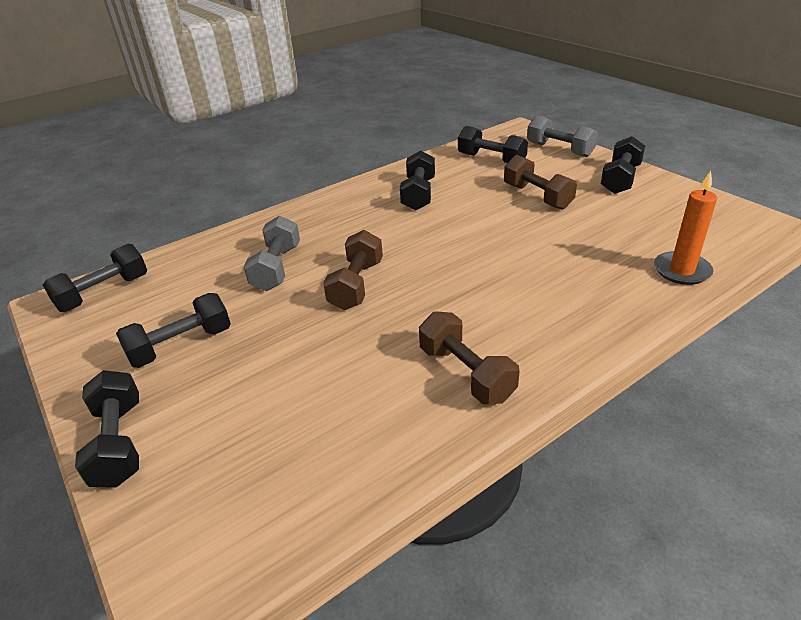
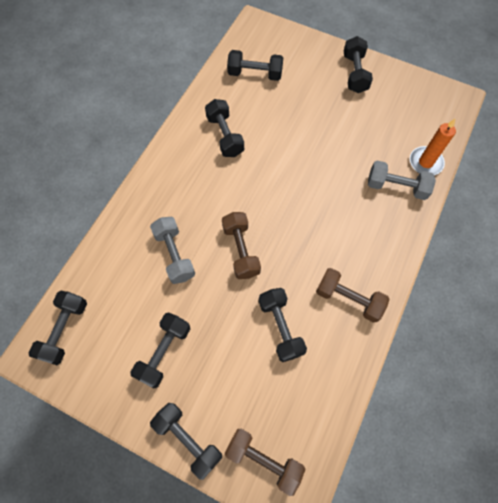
camera: 30 degrees left, 30 degrees up
brown dumbbell [504,155,577,210] -> brown dumbbell moved to [225,429,306,496]
grey dumbbell [527,115,598,157] -> grey dumbbell moved to [368,161,436,200]
none -> black dumbbell [259,288,307,362]

